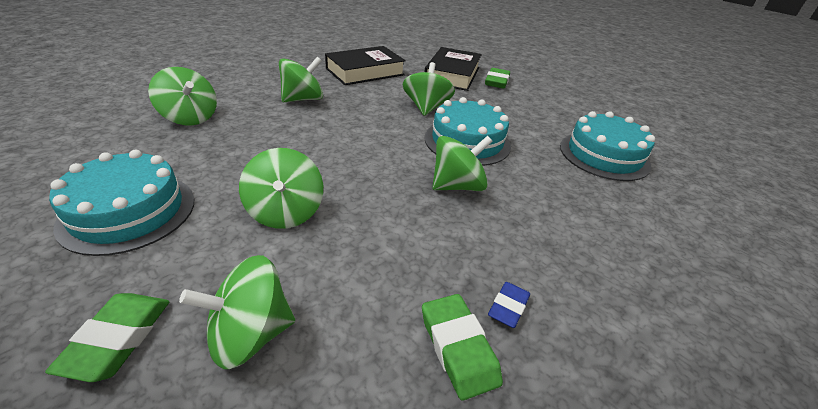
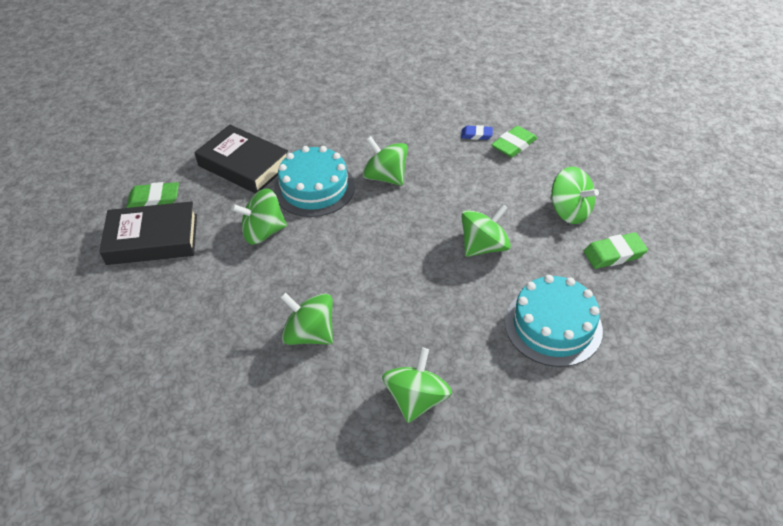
camera: 110 degrees left, 10 degrees up
black book [325,46,406,85] -> black book moved to [194,125,288,194]
turquoise cake [560,111,655,181] -> none

